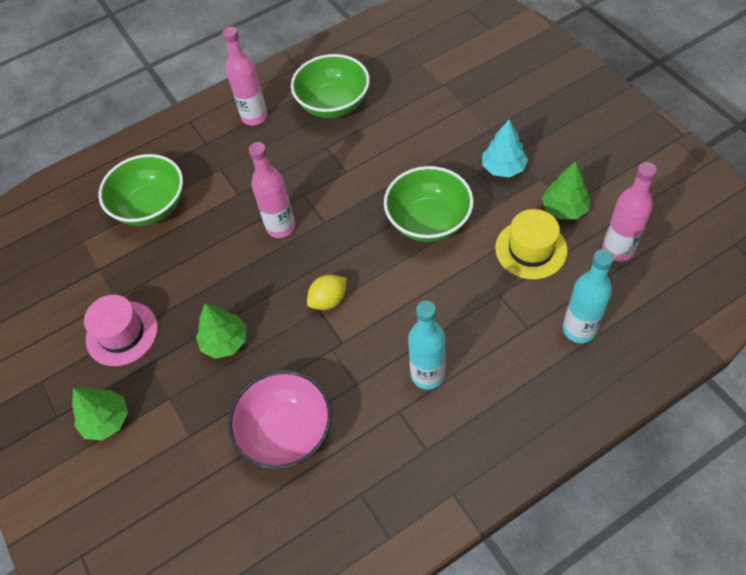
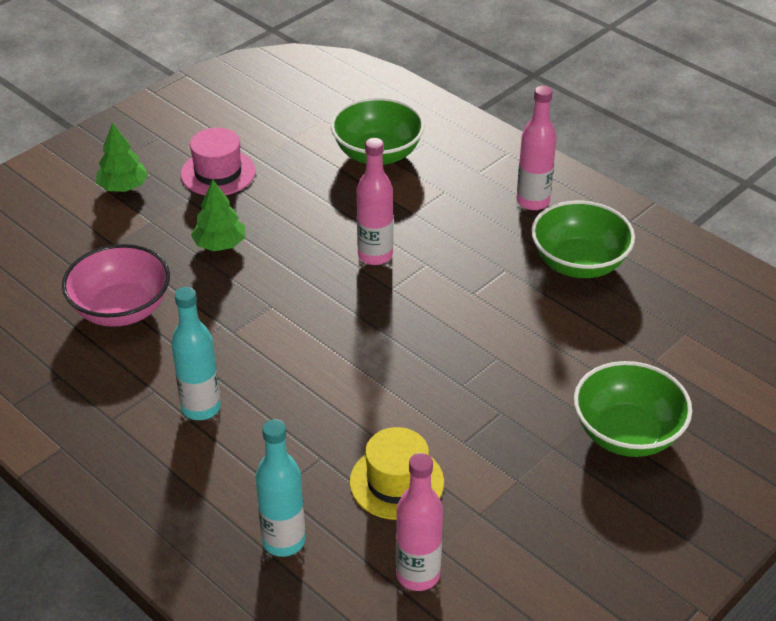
camera: 70 degrees right, 15 degrees down
yellow lemon [307,275,347,310] -> none
green bowl [384,166,474,242] -> green bowl moved to [574,361,692,457]
turquoise tree [482,120,528,177] -> none
green tree [542,161,591,219] -> none

